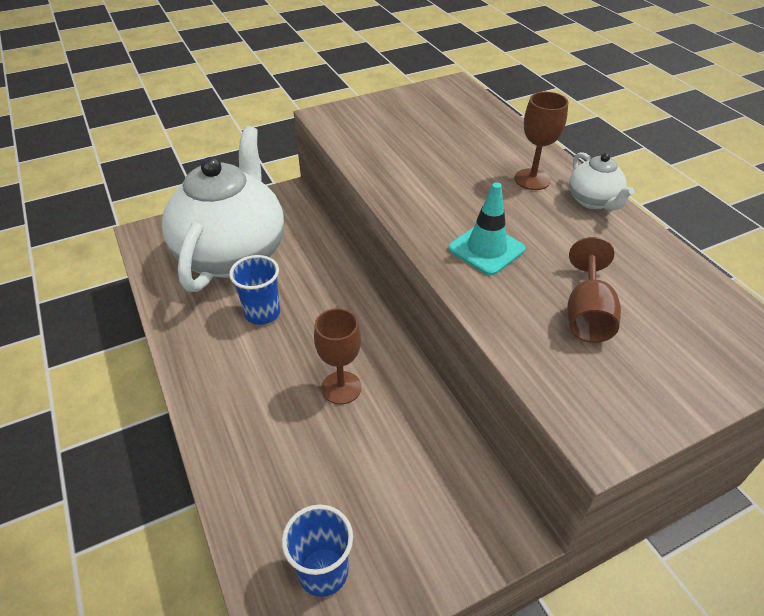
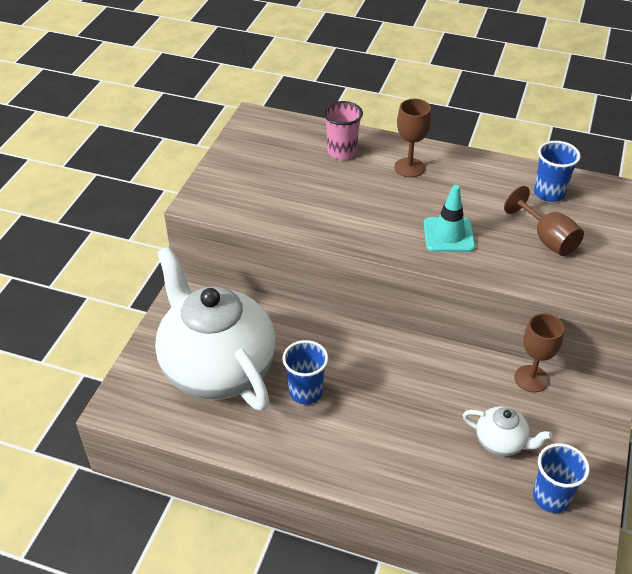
camera: 45 degrees left, 0 degrees up
brown goblet [314,308,362,404] -> brown goblet moved to [514,313,564,393]
white teapot [569,152,635,210] -> white teapot moved to [463,406,552,456]
none -> pink cup [323,101,363,160]
none -> blue cup [534,141,581,202]

